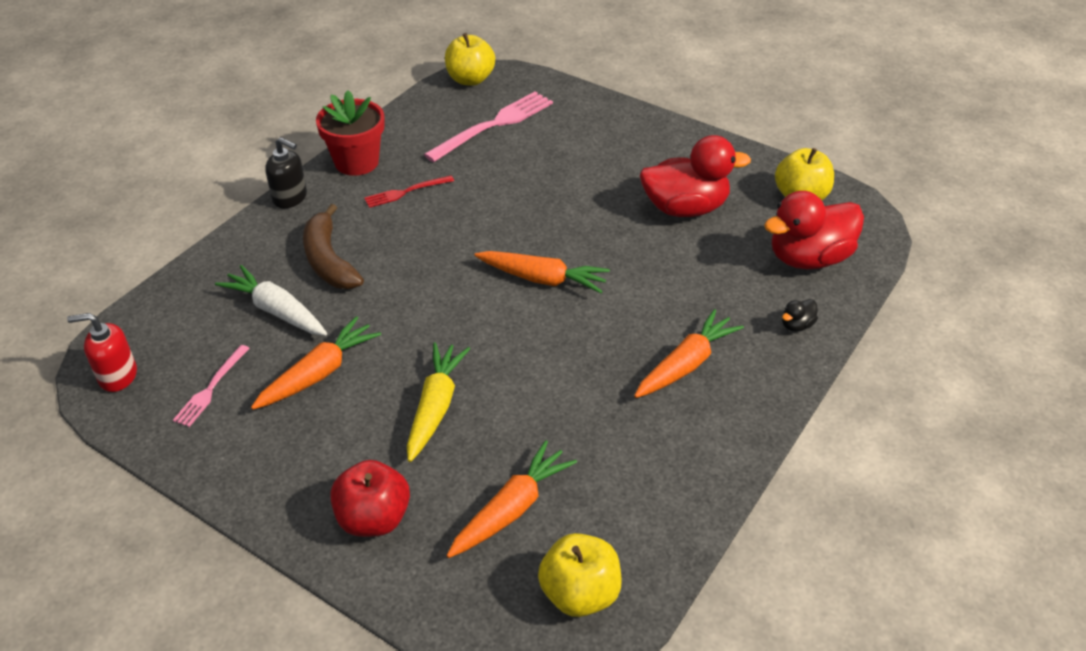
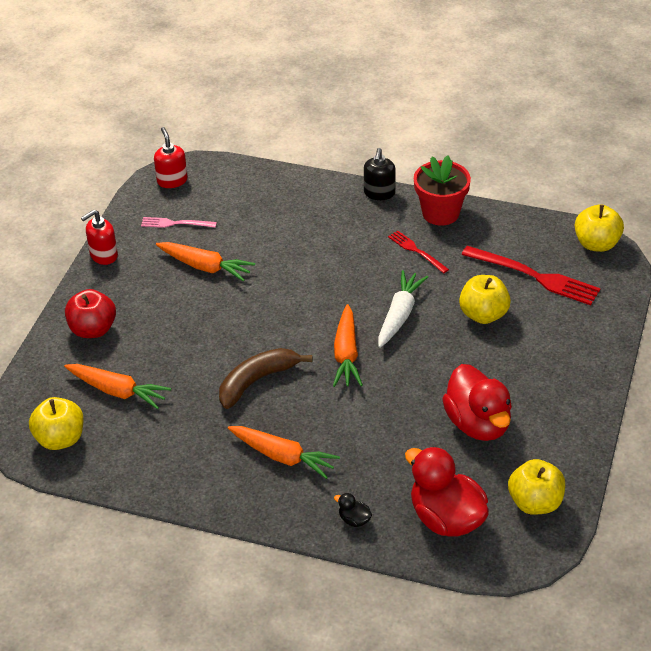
camera: 75 degrees right, 0 degrees up
white carrot [215,265,327,336] -> white carrot moved to [378,270,428,348]
brown banana [303,204,364,289] -> brown banana moved to [219,348,312,409]
yellow carrot [407,342,470,462] -> none
pink fork [424,91,553,162] -> red fork [461,246,601,305]
none -> red soap dispenser [81,210,118,265]
none -> yellow apple [459,275,511,324]

